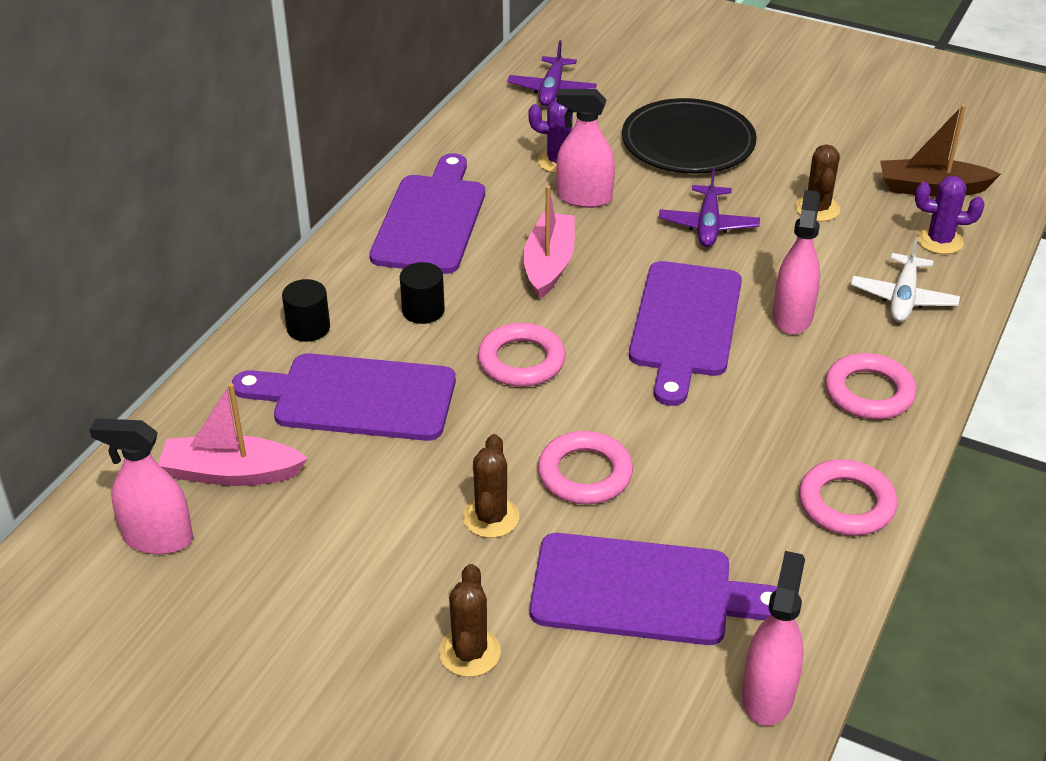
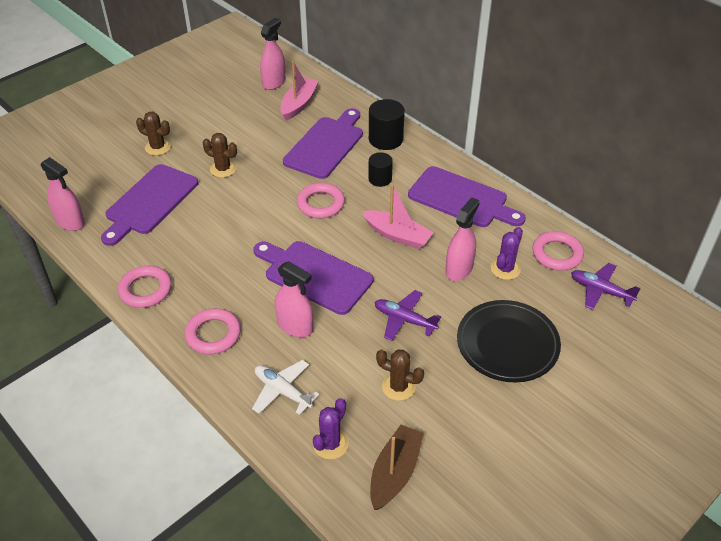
camera: 110 degrees right, 5 degrees up
black cylinder [282,279,330,342] -> black cylinder [369,99,405,150], size x1.55
pink ring [538,431,633,504] -> pink ring moved to [532,231,584,271]

